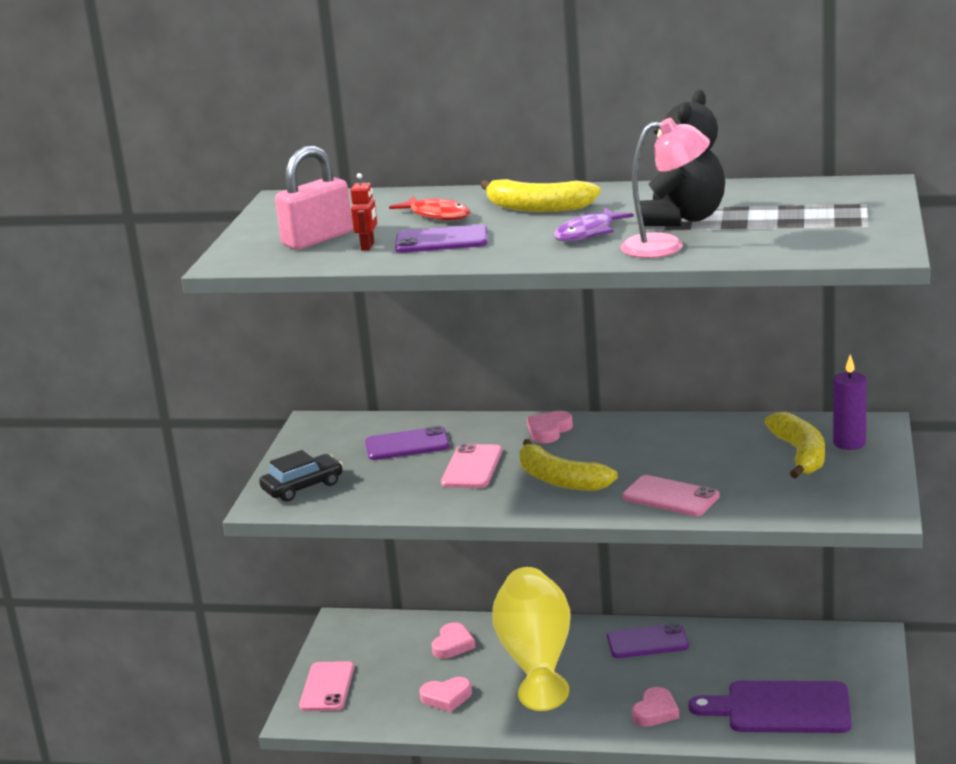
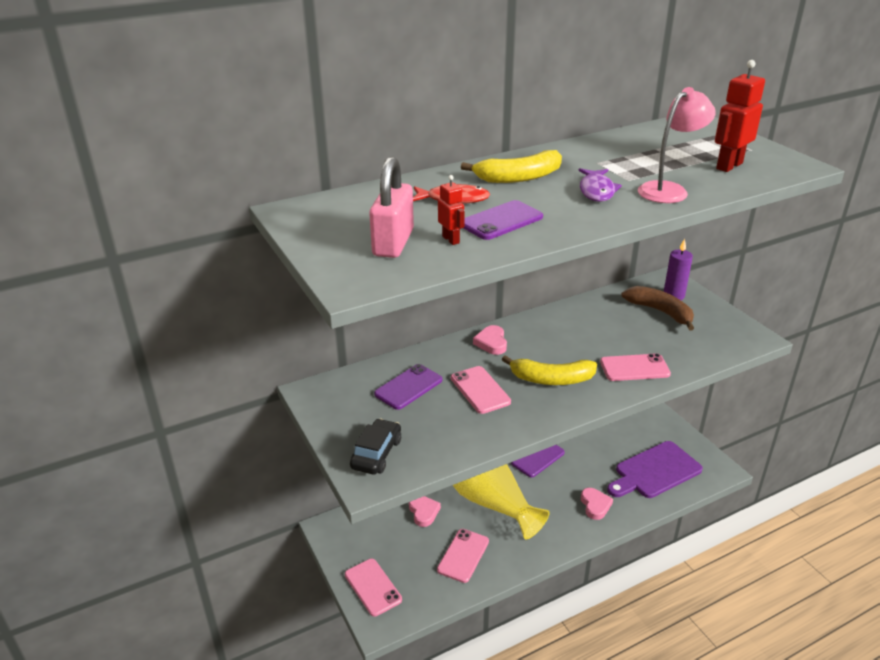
camera: 40 degrees left, 10 degrees up
pink heart [420,677,472,712] -> pink phone [437,529,489,583]
black teddy bear [640,90,725,226] -> none
yellow banana [765,412,825,479] -> brown banana [621,286,694,330]
none -> red robot [715,60,765,172]

